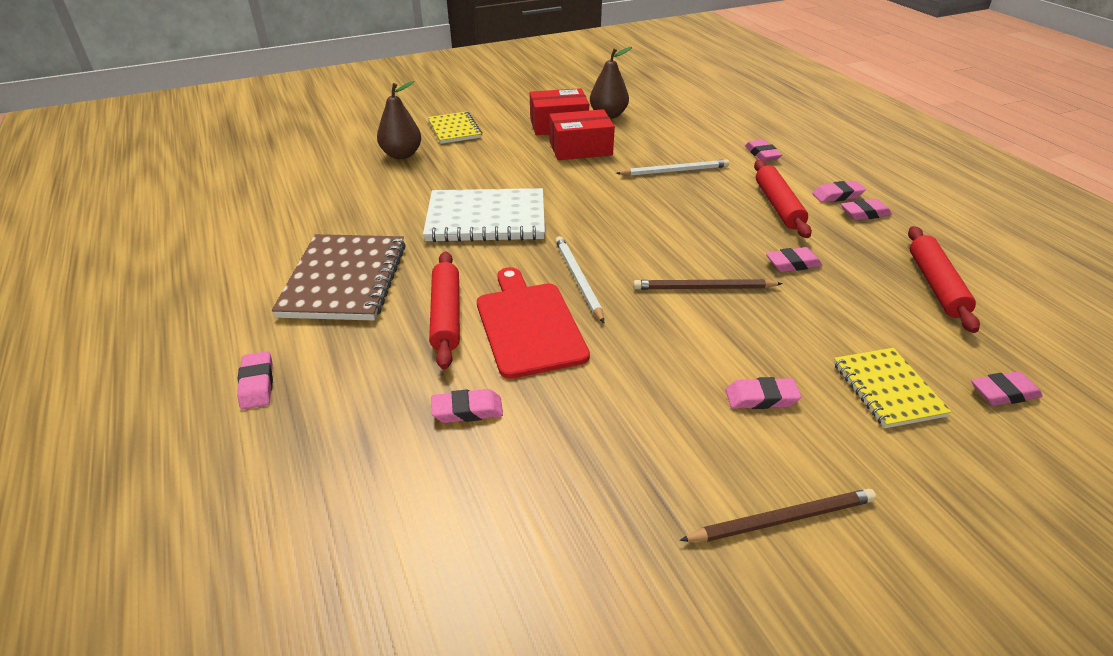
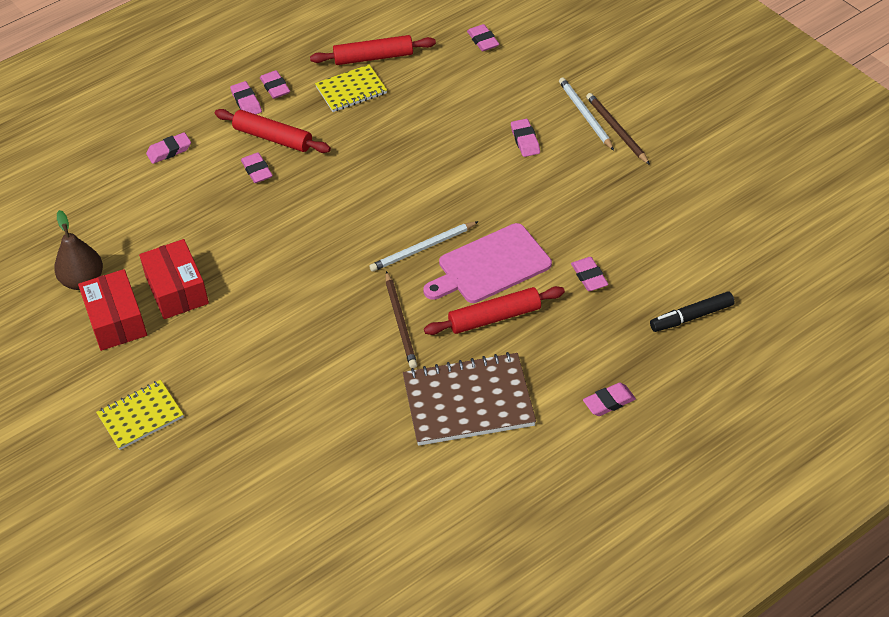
camera: 100 degrees left, 10 degrees up
brown pear [377,81,421,159] -> none
white notebook [423,188,545,242] -> none
red cutting board [477,267,590,379] -> pink cutting board [423,223,552,303]
white pencil [616,159,729,176] -> white pencil moved to [559,78,614,150]
brown pencil [633,279,783,290] -> brown pencil moved to [386,271,417,368]
red rolling pin [754,160,812,238] -> red rolling pin turned 45 degrees clockwise [215,109,331,153]
pink eraser [766,247,822,272] -> pink eraser moved to [241,152,273,183]
yellow notebook [834,348,951,428] -> yellow notebook moved to [315,64,387,112]
none -> black marker [650,291,734,332]

